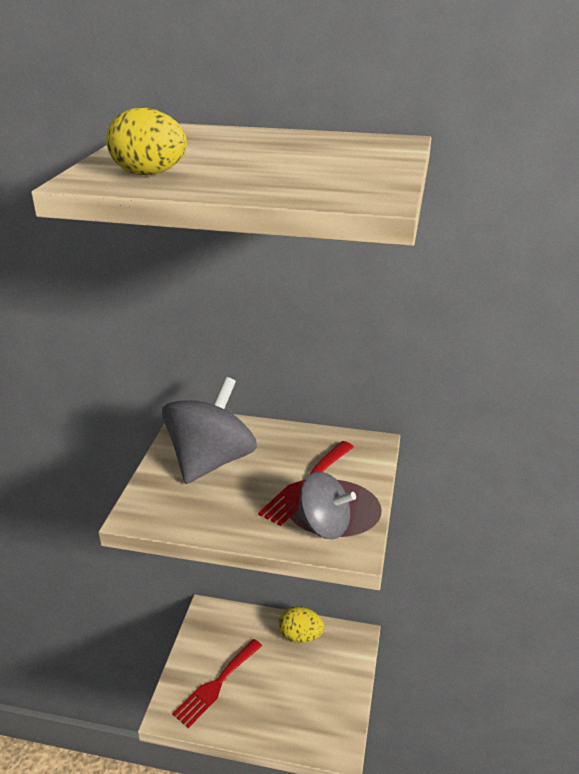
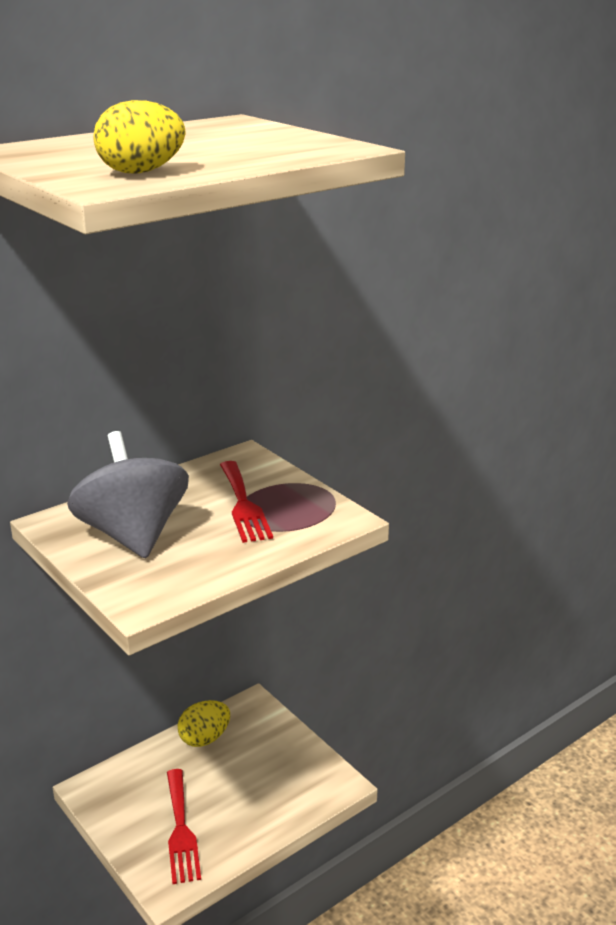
camera: 50 degrees left, 5 degrees down
grey spinning top [297,472,356,540] -> none

